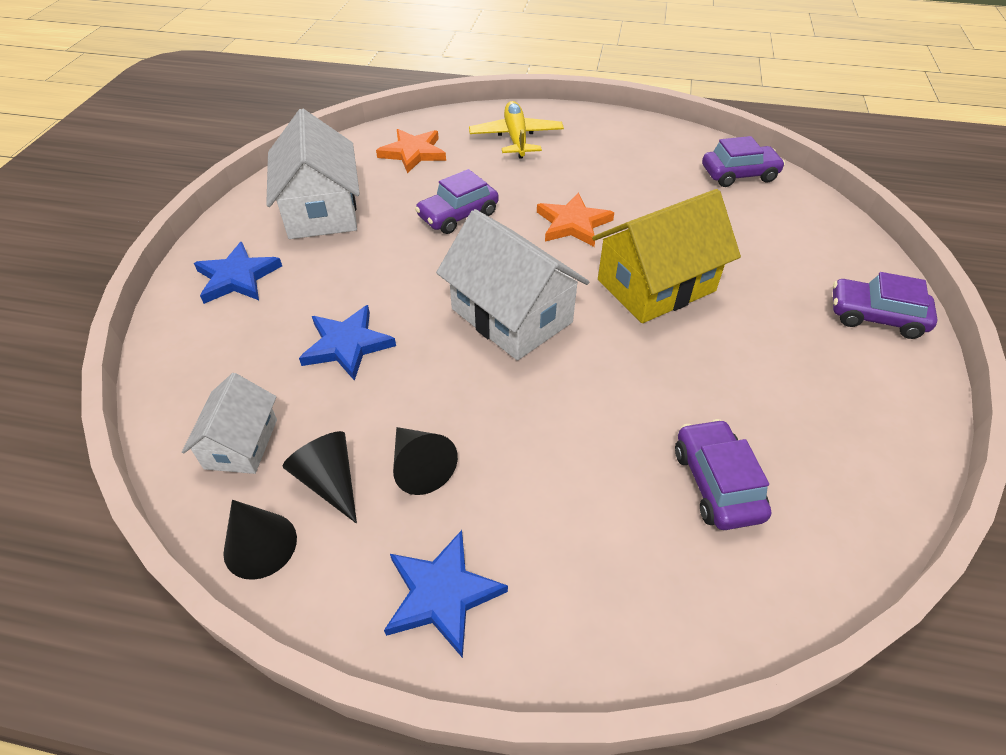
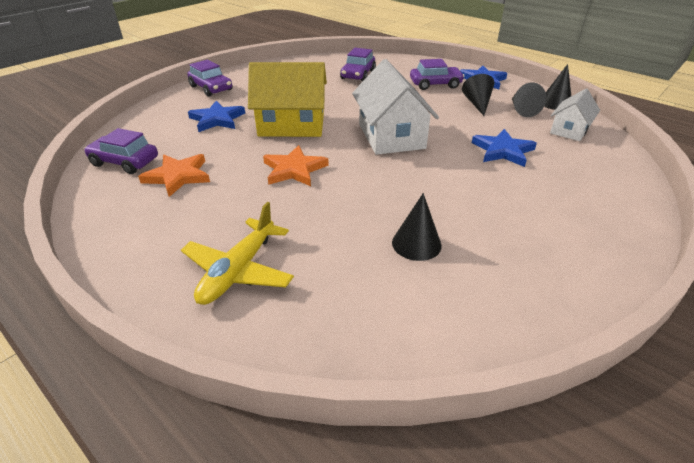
camera: 150 degrees left, 10 degrees down
blue star [194,242,282,304] -> blue star moved to [188,101,245,132]
white house [266,109,360,239] -> none
orange star [376,129,446,173] -> orange star moved to [138,154,210,197]
purple car [415,169,499,234] -> purple car moved to [410,59,464,90]
none -> black cone [392,193,442,261]

